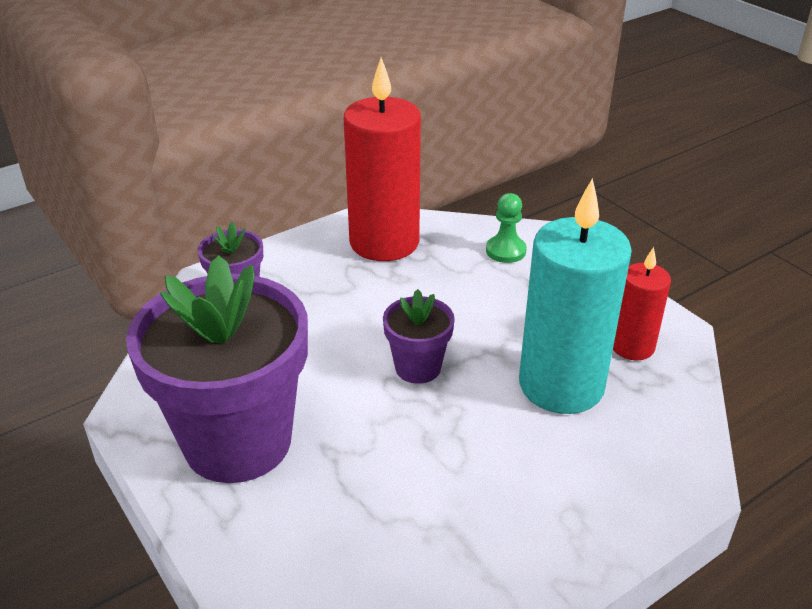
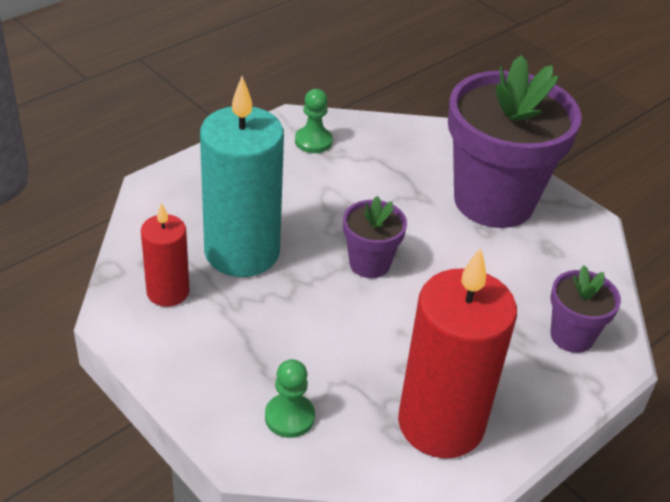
camera: 170 degrees right, 5 degrees up
none -> green pawn [295,89,333,153]

